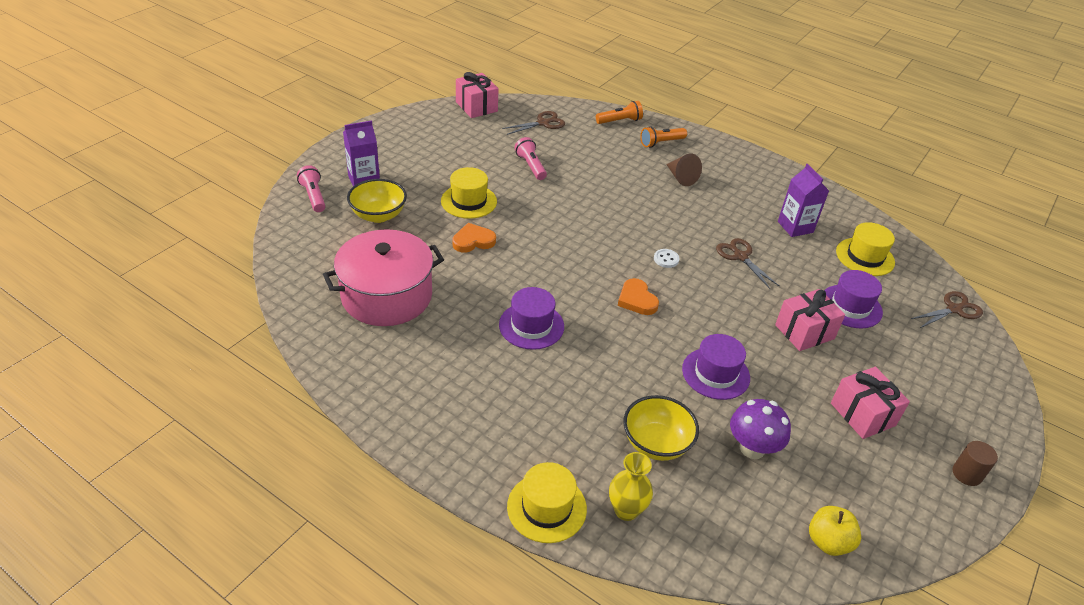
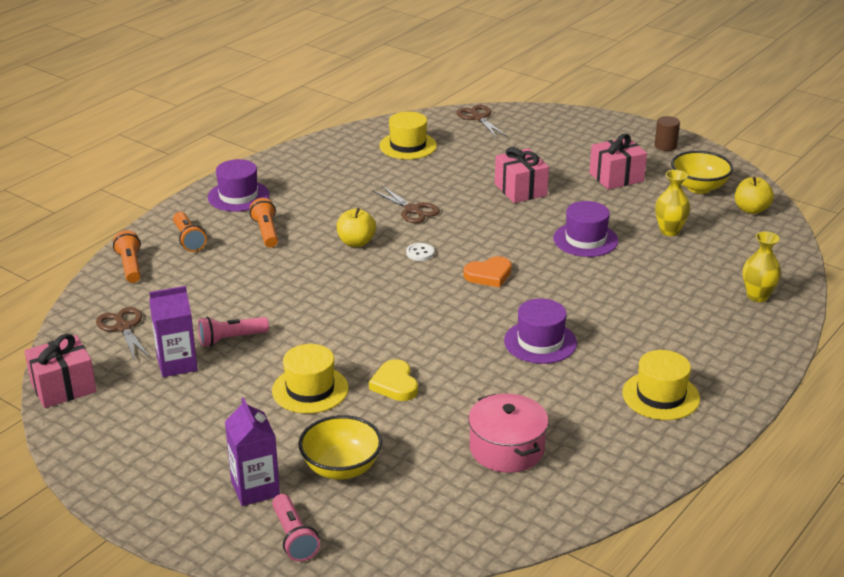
camera: 85 degrees left, 10 degrees down
pink flashlight [297,165,325,212] -> pink flashlight turned 90 degrees counterclockwise [272,494,320,562]
pink pot [323,229,444,326] -> pink pot [468,394,549,473], size x0.66
orange heart [452,223,496,252] -> yellow heart [369,359,418,401]
yellow hat [507,462,587,543] -> yellow hat moved to [622,350,700,420]
yellow bowl [623,395,699,461] -> yellow bowl moved to [671,151,733,194]
brown cone [666,154,702,186] -> orange flashlight [250,198,278,248]
brown scissors [716,238,779,289] -> brown scissors turned 105 degrees counterclockwise [373,186,440,223]
purple mushroom [730,399,791,459] -> yellow vase [655,170,690,236]
purple carton [778,164,829,237] -> purple carton moved to [149,286,198,377]
purple hat [824,270,883,328] -> purple hat moved to [208,159,269,212]
none -> yellow apple [336,208,376,247]

